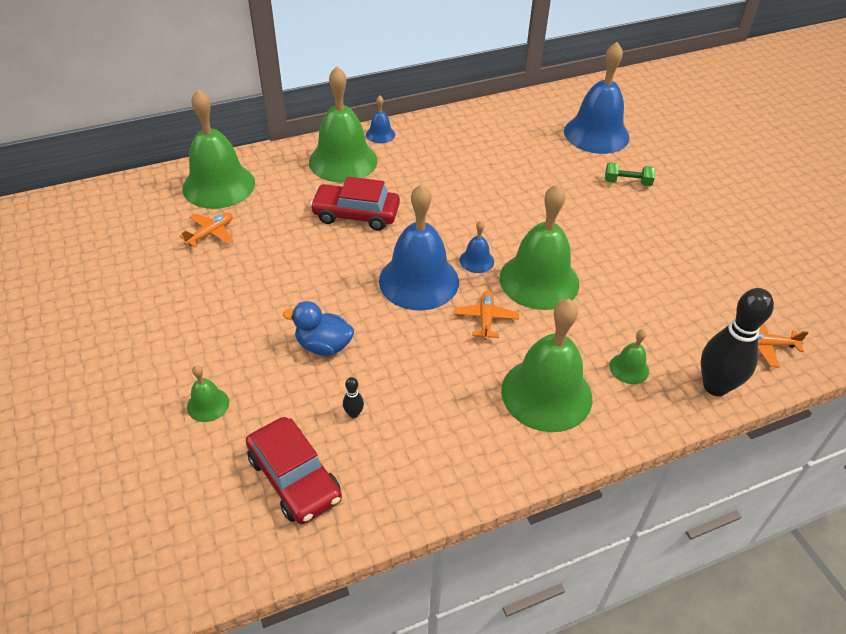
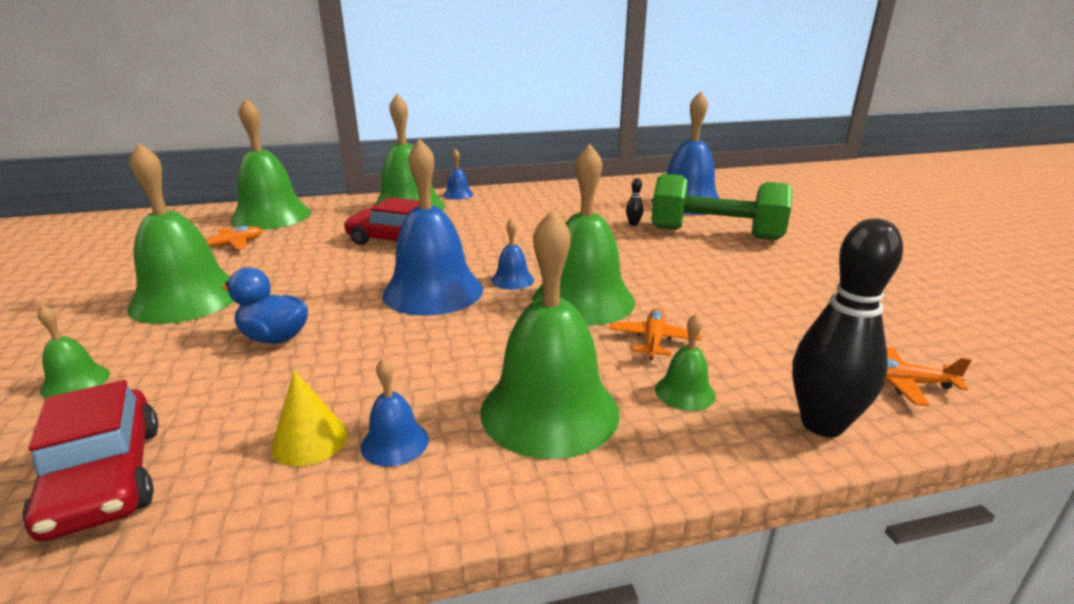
camera: 10 degrees right, 20 degrees down
black bowling pin [343,377,364,418] -> black bowling pin moved to [626,178,644,226]
orange plane [454,291,519,340] -> orange plane moved to [609,308,701,360]
green dumbbell [605,162,656,186] -> green dumbbell [651,174,792,240], size x2.35
none -> green bell [127,143,234,324]
none -> yellow cone [271,371,348,467]
none -> blue bell [361,358,429,467]

